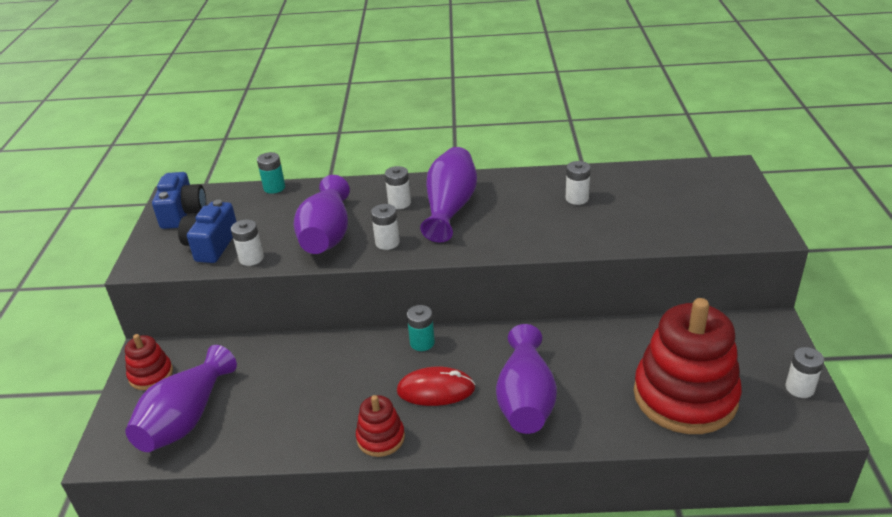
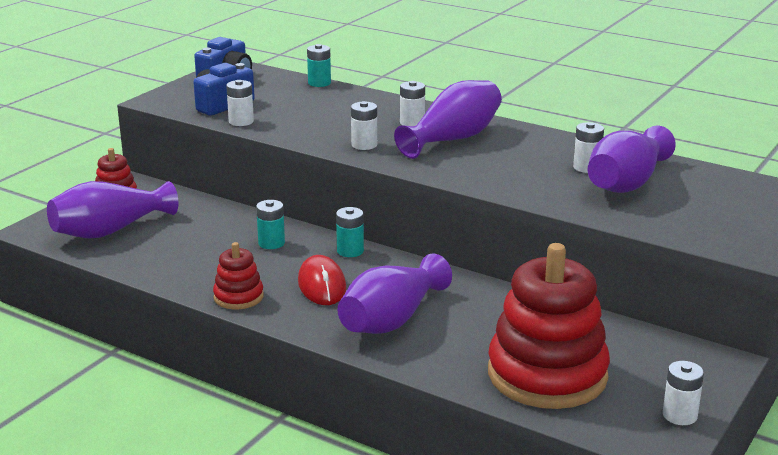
camera: 30 degrees right, 10 degrees down
purple vase [294,175,350,254] -> purple vase moved to [588,126,676,193]
red mouse [397,367,475,406] -> red mouse turned 45 degrees clockwise [298,255,346,305]
none -> turquoise battery [256,200,285,249]

